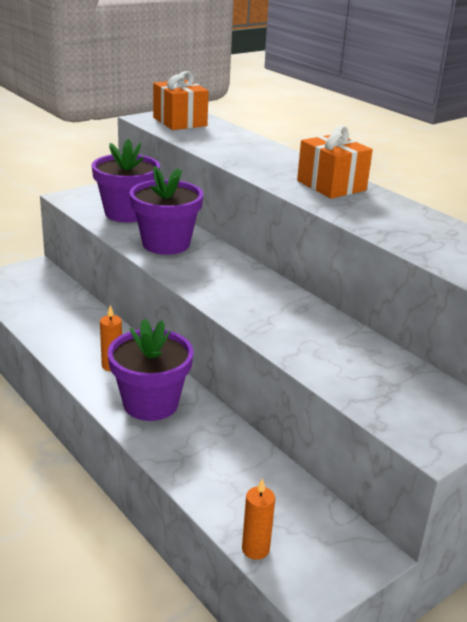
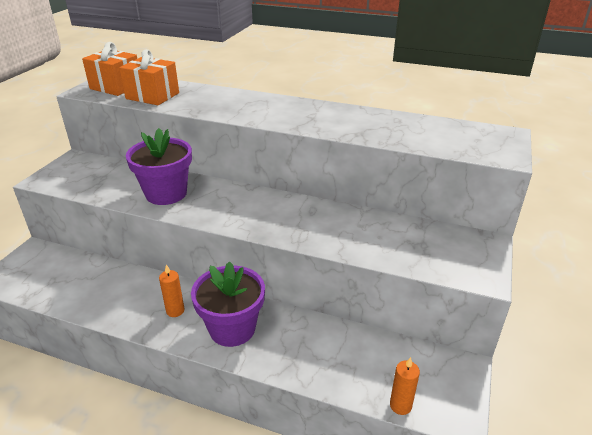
camera: 30 degrees left, 5 degrees up
purple flower pot [92,139,160,222] -> none
orange gift [297,125,373,199] -> orange gift moved to [119,49,179,105]

